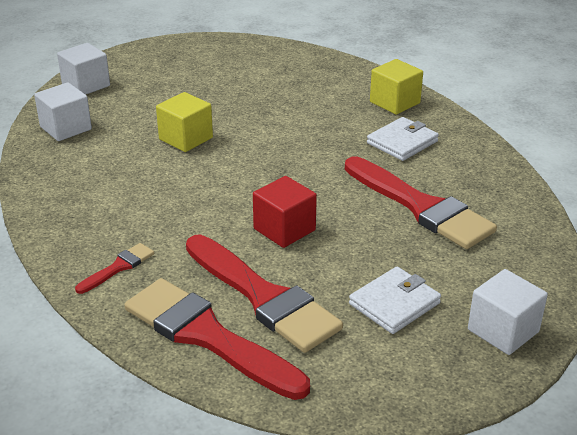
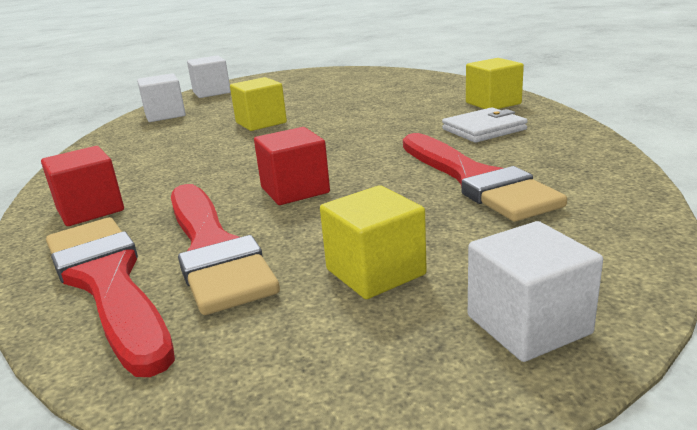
camera: 20 degrees right, 10 degrees down
red brush [75,243,154,294] -> red cube [41,146,124,226]
white wallet [349,267,441,334] -> yellow cube [320,185,427,299]

